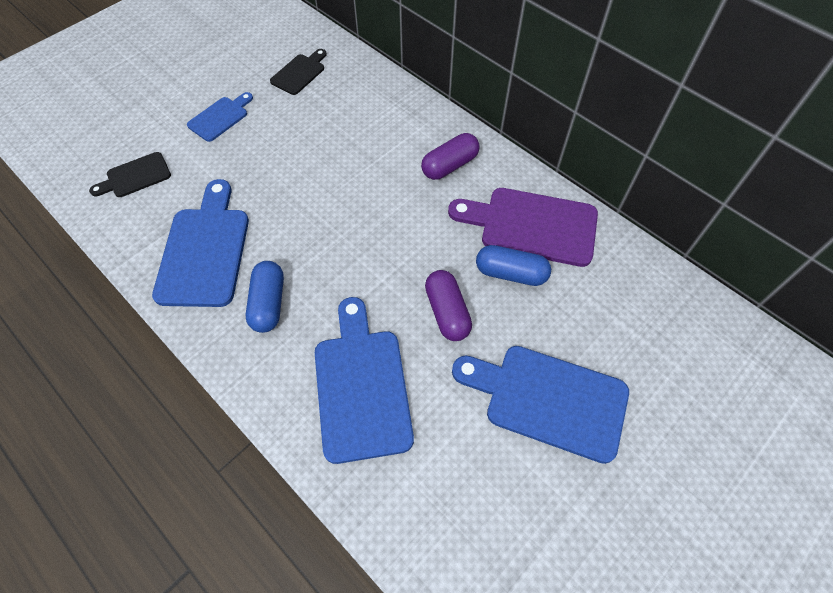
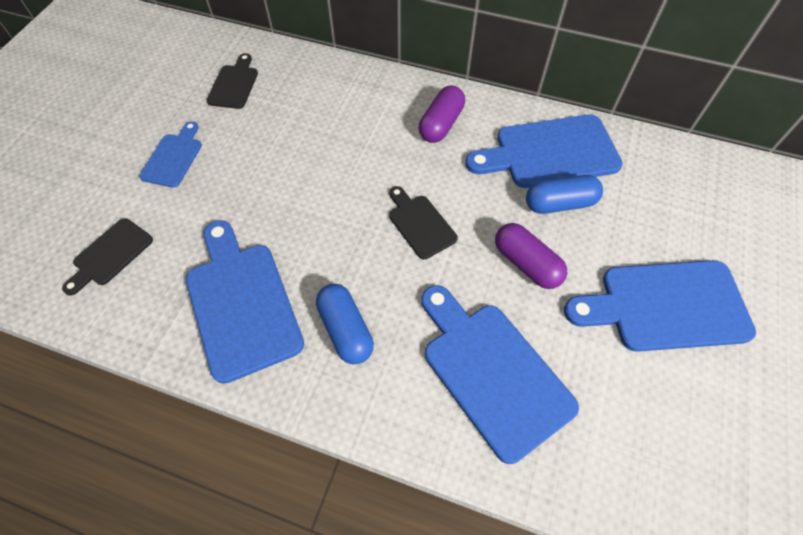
camera: 25 degrees left, 0 degrees up
purple cutting board [448,188,598,267] -> blue cutting board [465,115,623,188]
none -> black cutting board [389,186,458,260]

